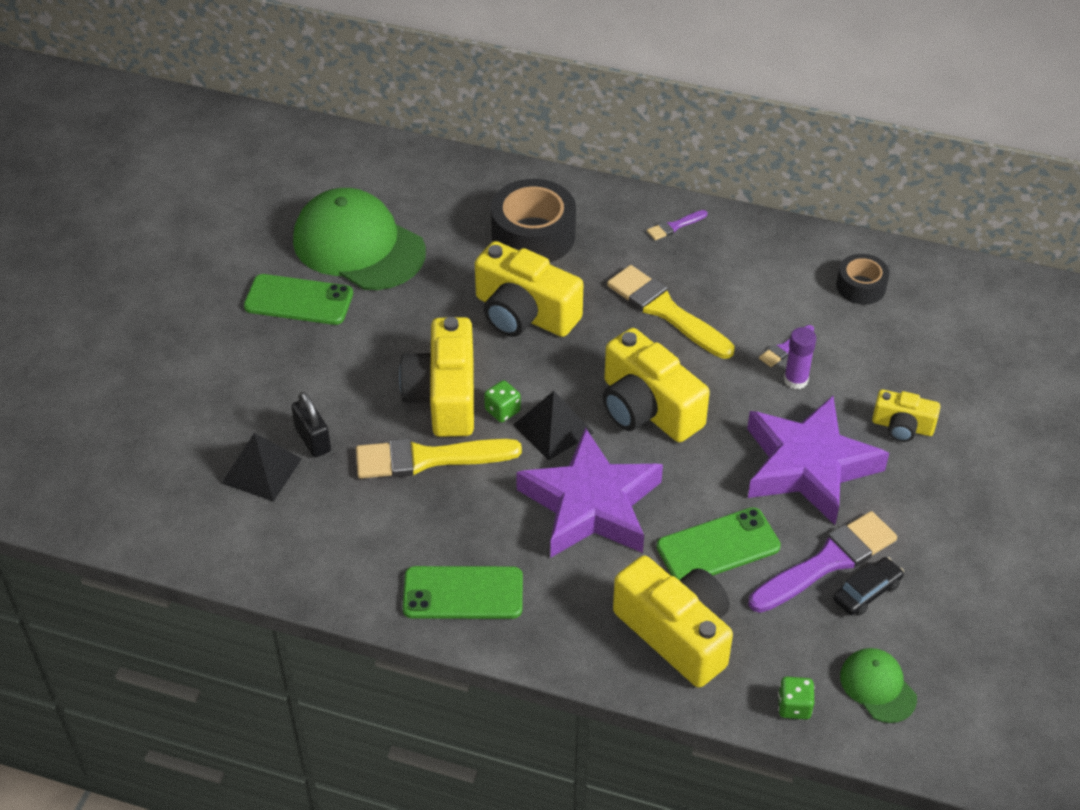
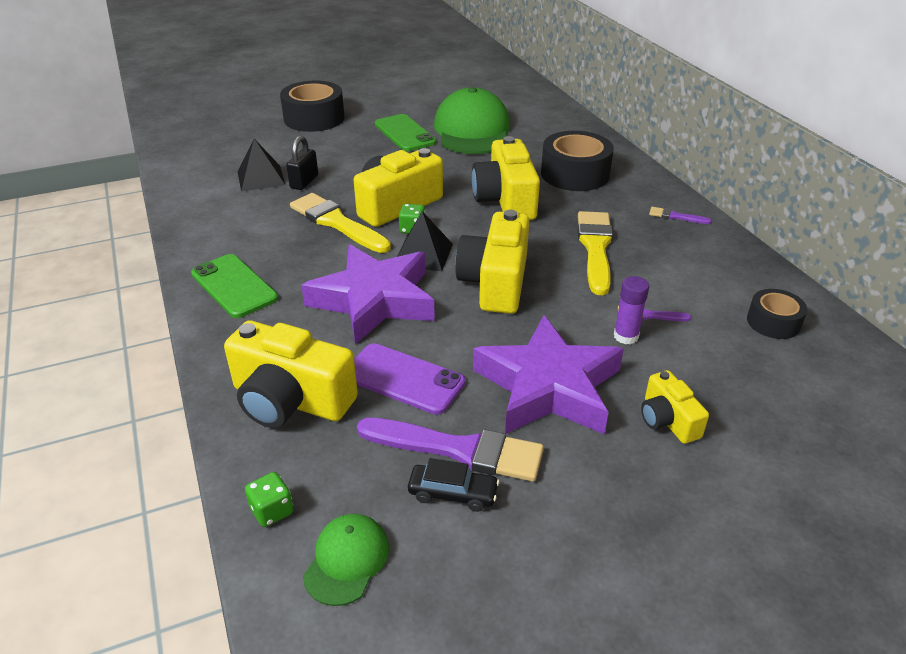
camera: 50 degrees right, 10 degrees down
yellow camera [613,556,733,688] -> yellow camera turned 105 degrees clockwise [224,321,358,428]
green phone [657,507,781,580] -> purple phone [354,343,465,415]
none -> black tape [280,80,345,132]

